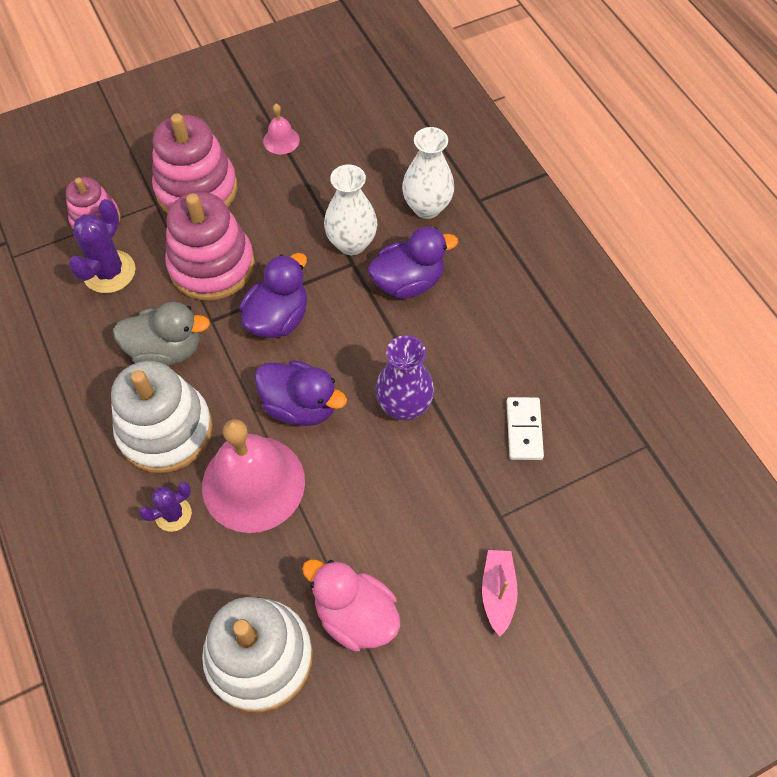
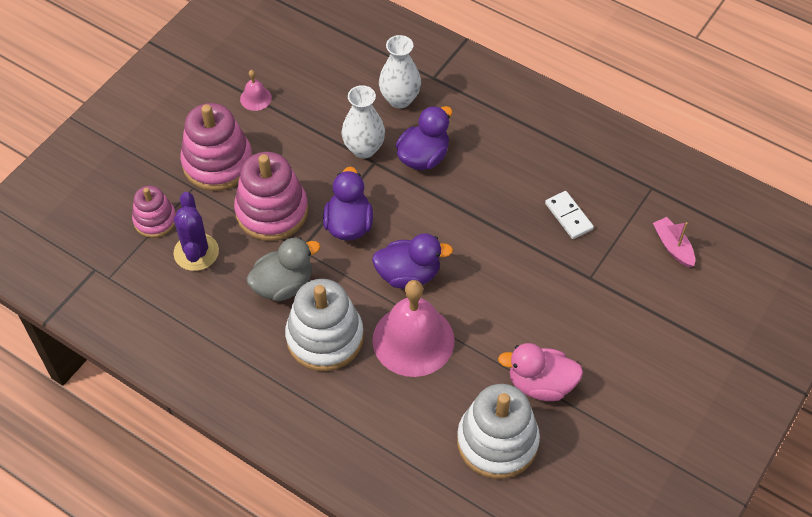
camera: 30 degrees left, 5 degrees down
purple cactus [139,482,192,532] -> none
purple vase [375,335,434,421] -> none
pink boat [482,550,518,636] -> pink boat moved to [653,217,695,268]

